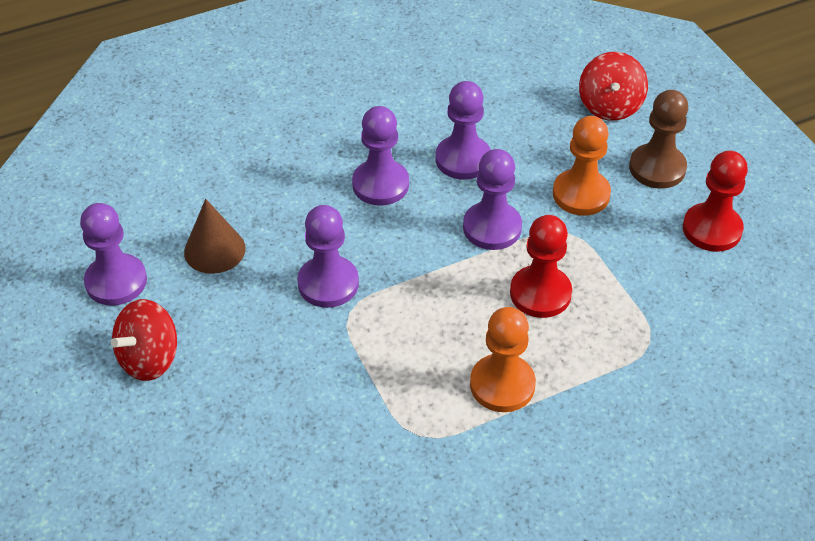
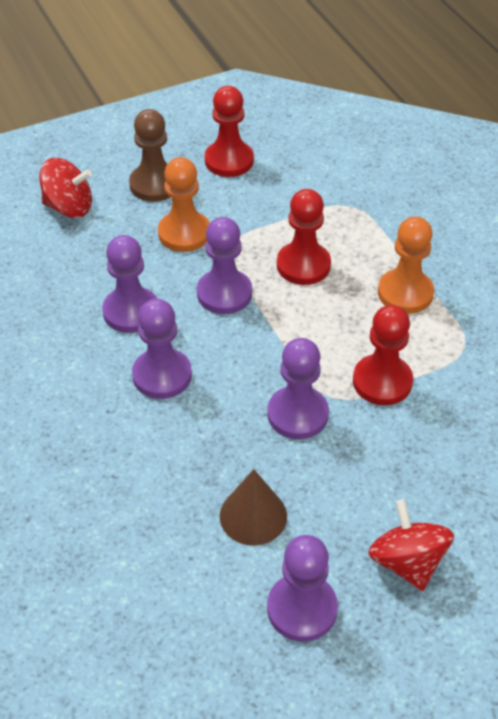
camera: 90 degrees left, 0 degrees up
red spinning top [111,299,177,381] -> red spinning top turned 150 degrees counterclockwise [368,499,454,591]
none -> red pawn [353,305,413,405]

